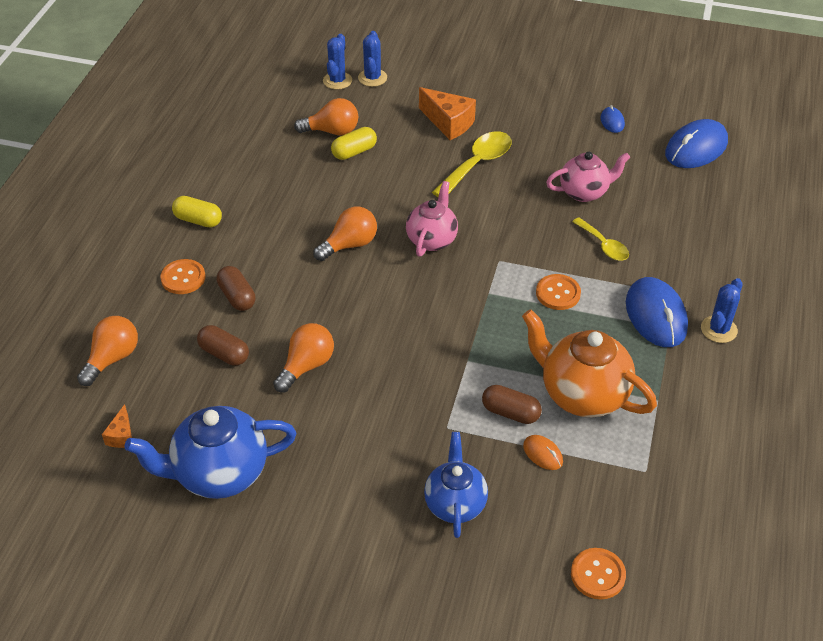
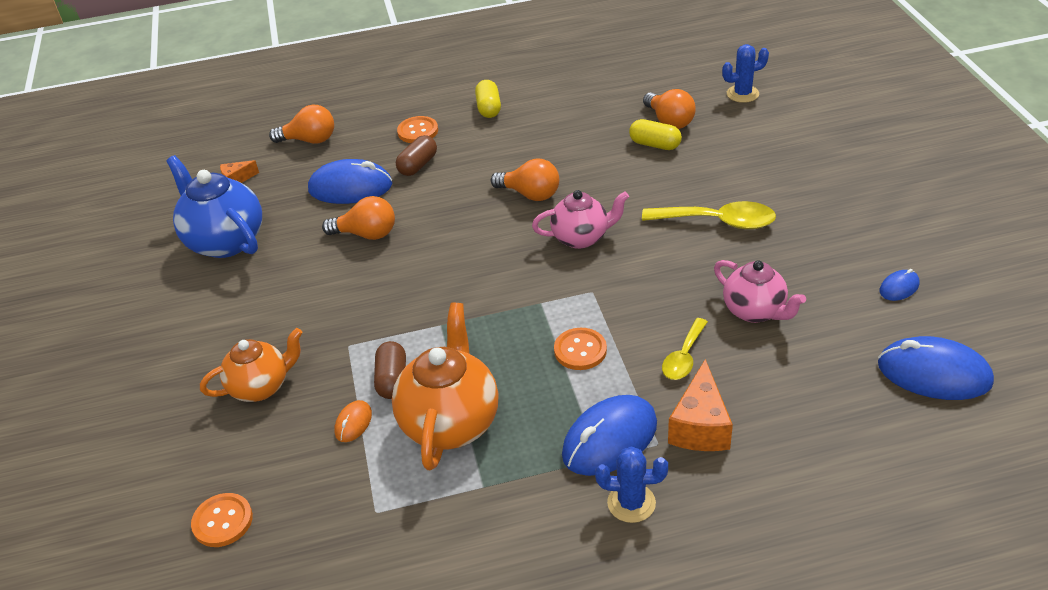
camera: 65 degrees right, 5 degrees down
brown capsule [197,325,249,366] -> blue mouse [308,159,393,204]
blue cactus [358,31,387,87] -> none
orange cheese [419,87,476,140] -> orange cheese moved to [668,359,733,451]
blue teapot [424,432,488,538] -> orange teapot [200,328,303,402]

